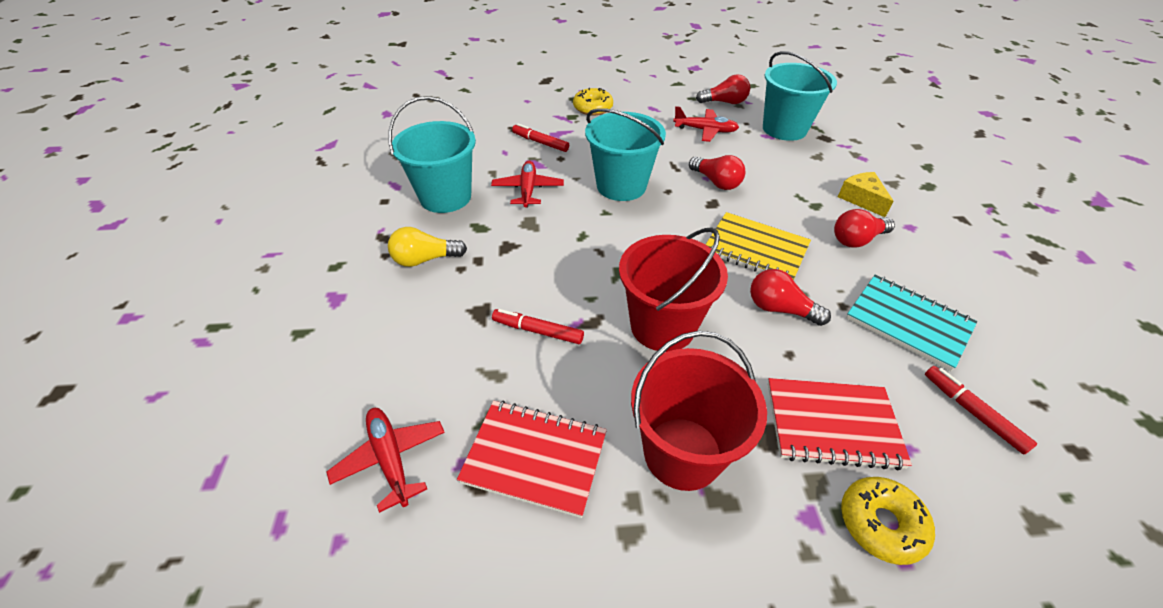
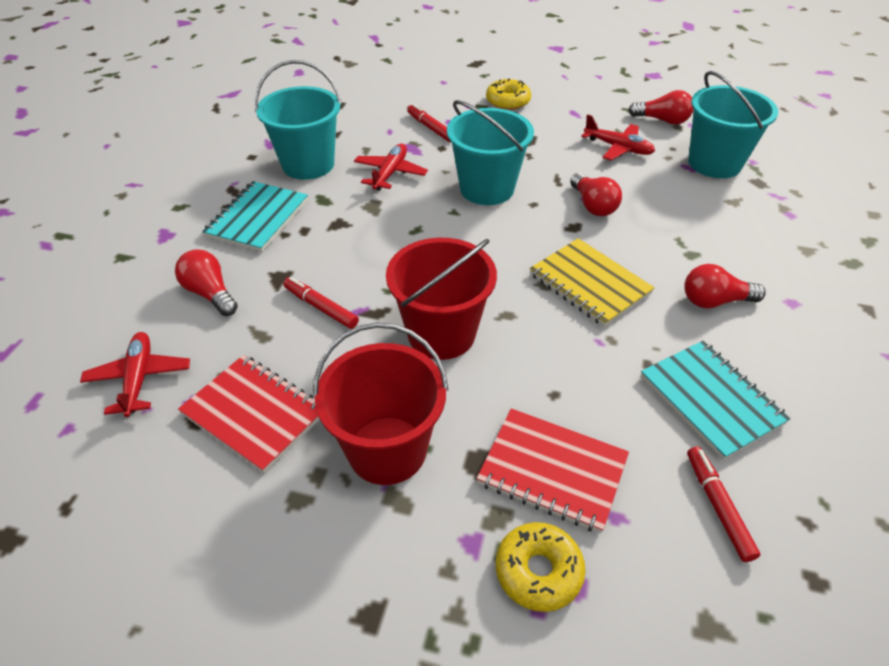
camera: 20 degrees right, 0 degrees up
yellow light bulb [388,227,467,267] -> turquoise notebook [202,181,308,252]
red light bulb [750,269,831,326] -> red light bulb moved to [175,249,238,316]
yellow cheese [838,172,894,217] -> none

